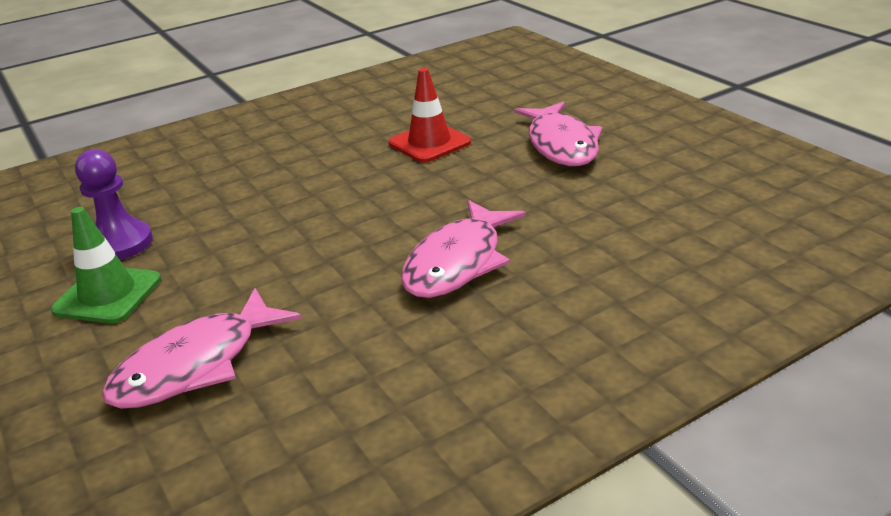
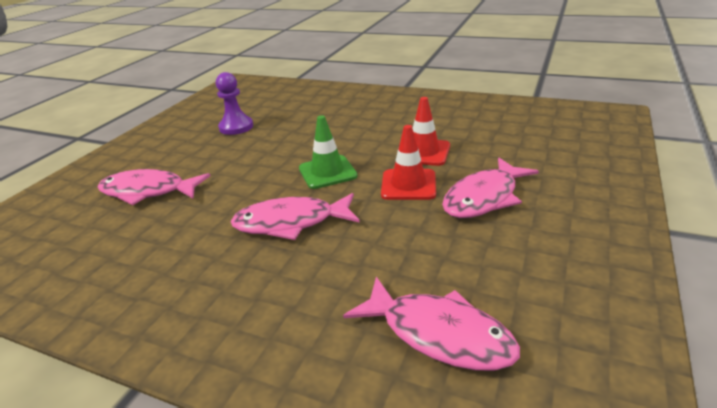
camera: 55 degrees right, 0 degrees up
green traffic cone [51,207,161,324] -> green traffic cone moved to [299,115,358,189]
none -> pink fish [343,277,520,371]
none -> red traffic cone [381,125,436,200]

